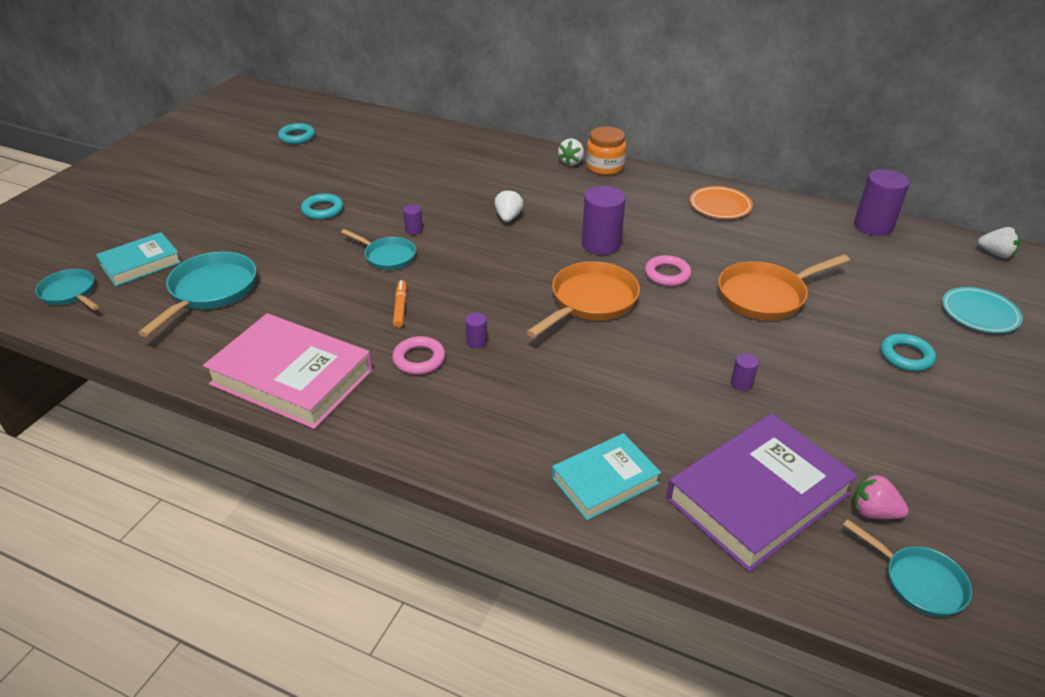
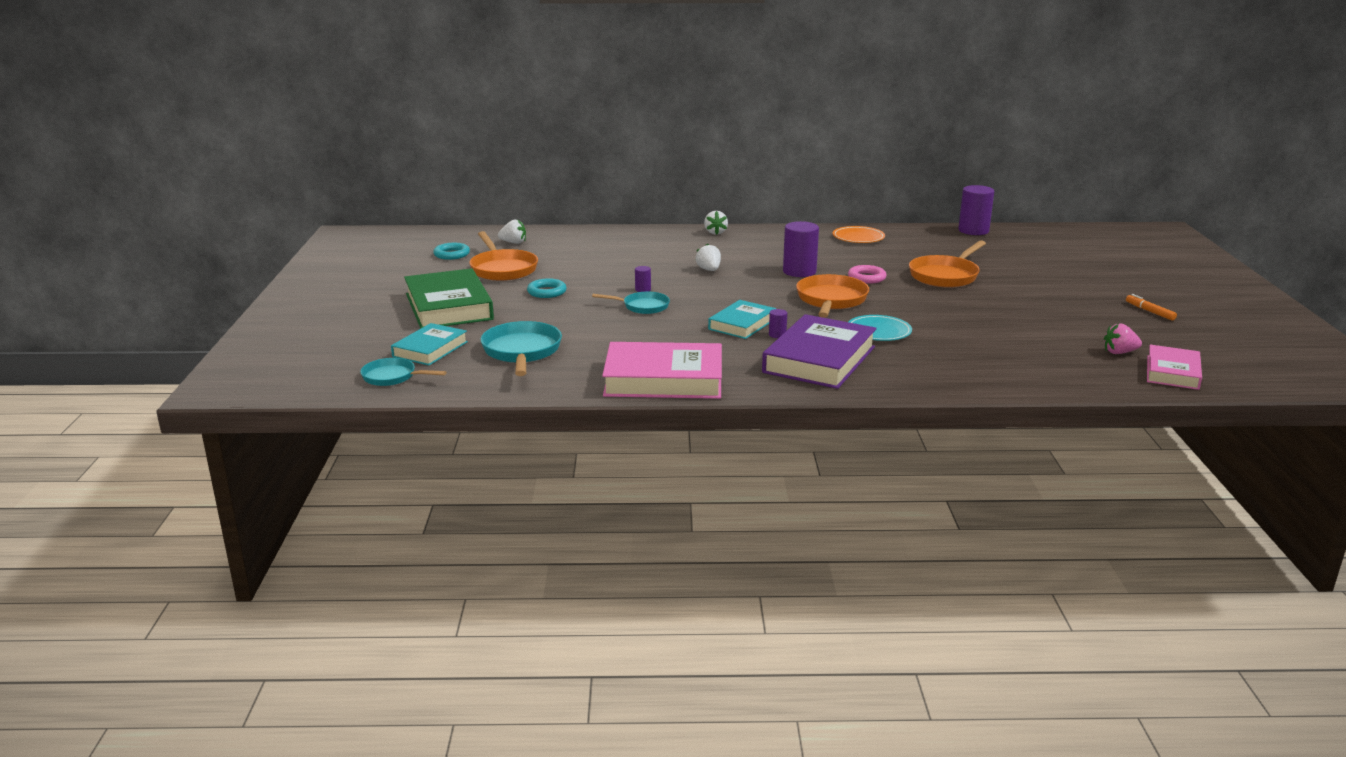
camera: 25 degrees left, 15 degrees down
pink ring [392,336,445,375] -> none
orange marker [393,280,407,328] -> orange marker moved to [1126,294,1177,321]
turquoise book [552,433,661,520] -> turquoise book moved to [708,300,776,339]
orange jar [586,126,626,175] -> none
purple book [666,413,858,572] -> purple book moved to [762,314,877,389]
purple cylinder [731,353,759,391] -> none
turquoise pan [843,519,972,617] -> pink book [1147,345,1202,390]
turquoise ring [881,334,936,371] -> none
turquoise plate [942,287,1023,333] -> turquoise plate moved to [848,315,912,341]
white strawberry [978,227,1020,258] -> white strawberry moved to [498,219,526,244]
none -> green book [404,268,494,329]
none -> orange pan [469,231,538,281]

